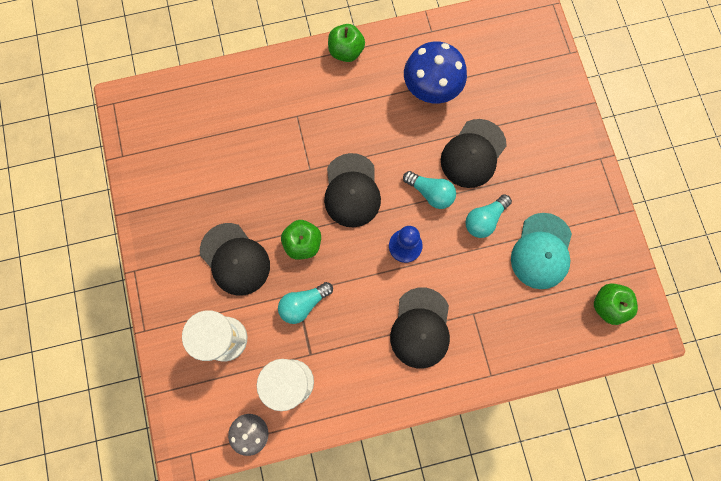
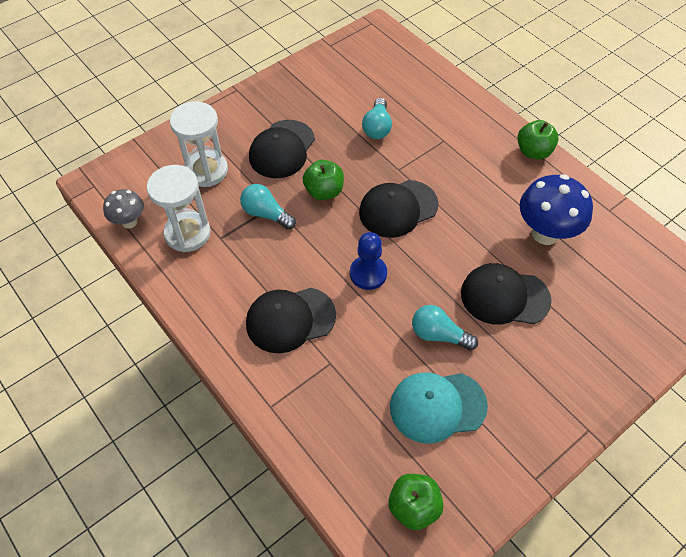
camera: 65 degrees right, 20 degrees down
turquoise light bulb [403,171,456,209] -> turquoise light bulb moved to [362,98,392,139]

